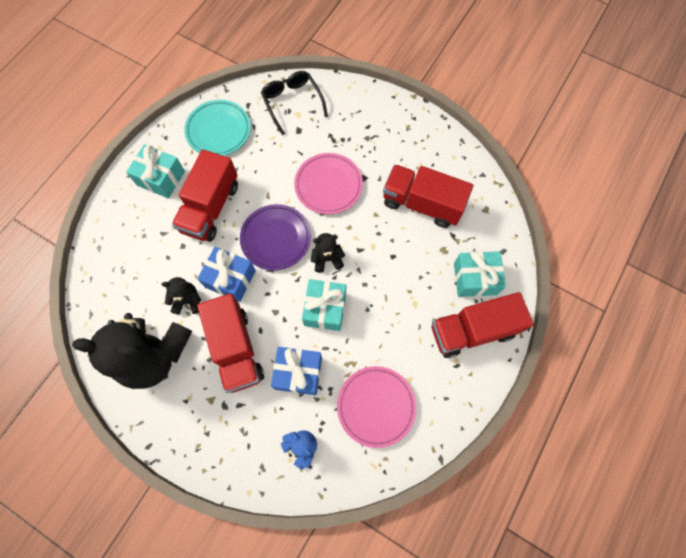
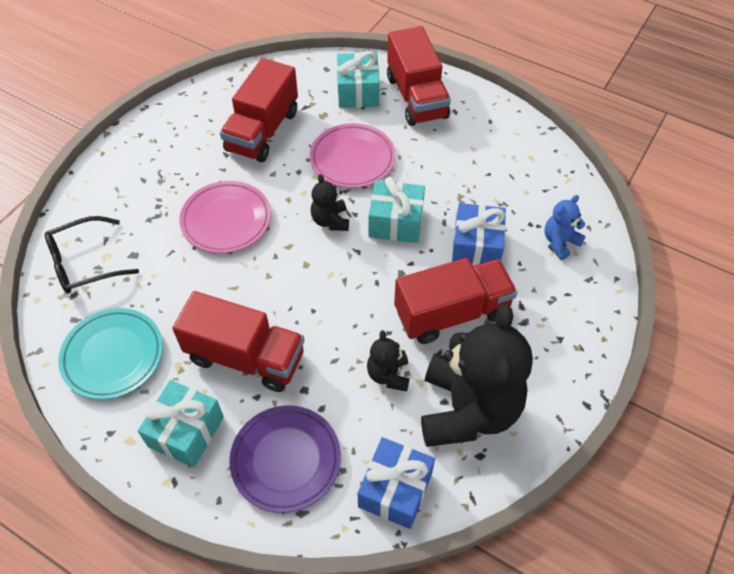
camera: 90 degrees left, 15 degrees down
blue gift [197,247,256,302] -> blue gift moved to [358,437,435,529]
purple plate [240,204,311,270] -> purple plate moved to [229,406,341,513]
pink plate [337,366,416,448] -> pink plate moved to [310,123,396,188]

